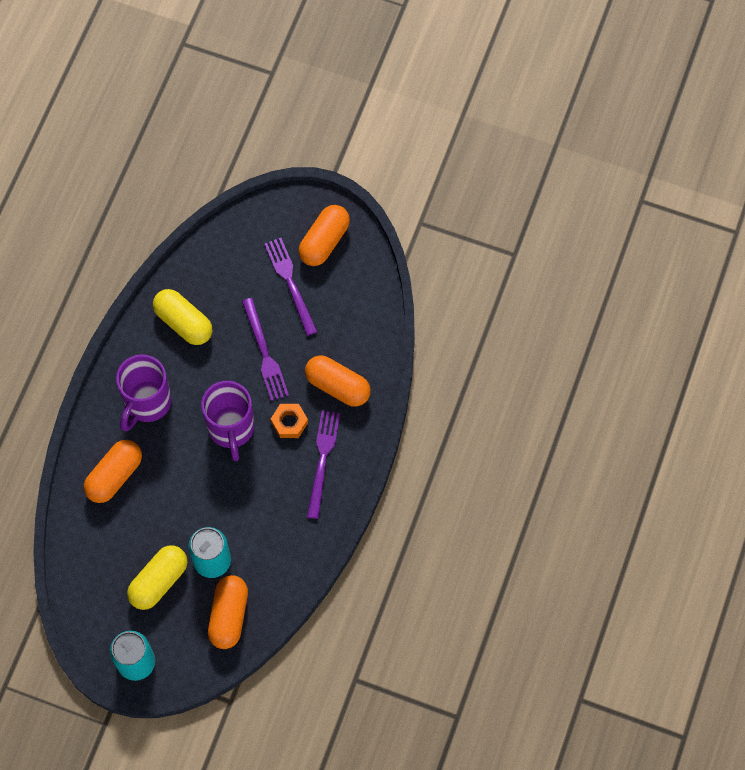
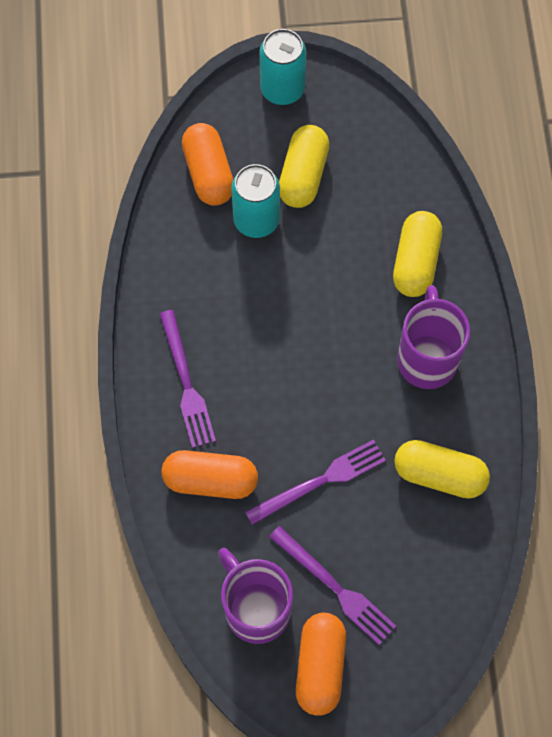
camera: 155 degrees right, 0 degrees up
orange capsule [84,440,142,503] -> yellow capsule [393,211,442,297]
purple mug [201,381,254,461] -> purple mug moved to [218,548,293,644]
purple fork [242,298,289,401] -> purple fork turned 105 degrees clockwise [245,439,386,525]
orange nut [271,404,308,438] -> none

